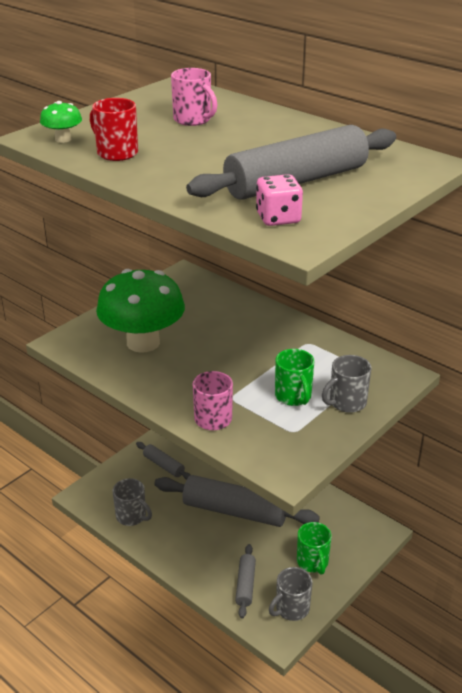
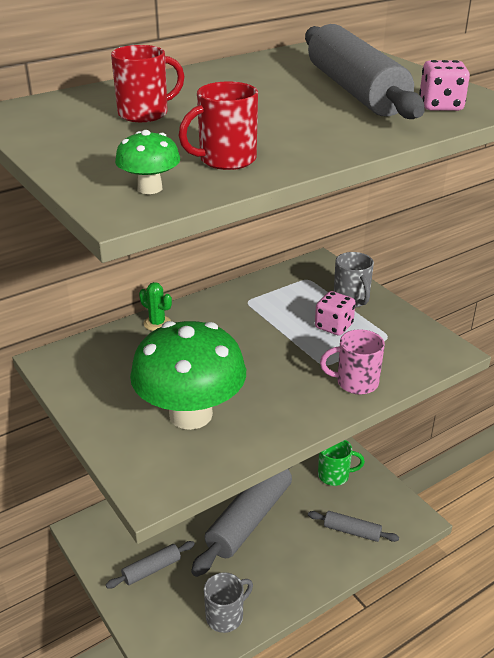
camera: 75 degrees left, 0 degrees up
pink mug [171,68,217,126] -> red mug [111,45,185,122]
grey mug [269,567,313,621] -> none
green mug [275,349,314,406] -> pink dice [315,291,356,336]
none -> green cactus [139,282,172,331]

